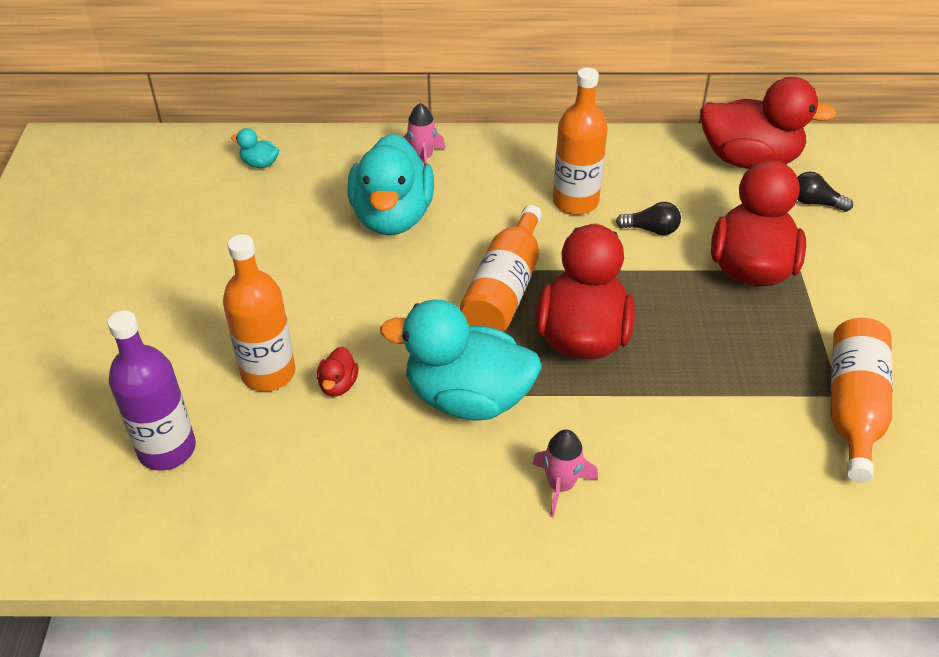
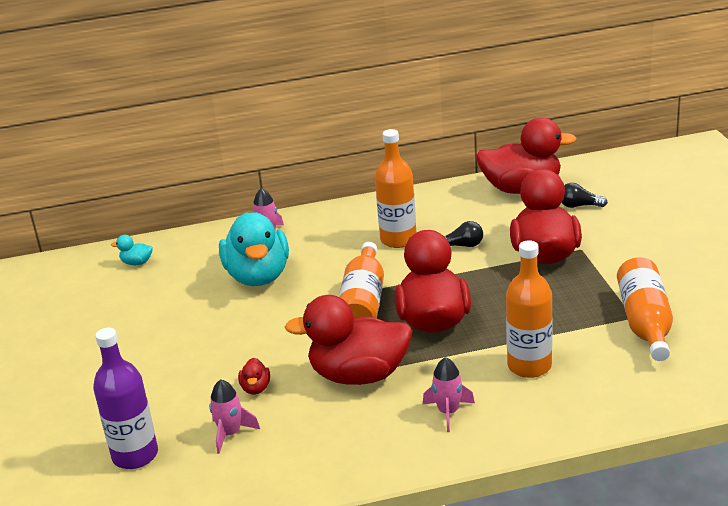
camera: 10 degrees left, 15 degrees down
orange bottle [223,234,295,391] -> orange bottle moved to [506,240,553,378]
turquoise duck [380,300,542,421] -> red duck [285,295,413,385]
none -> pink rocket [209,379,260,454]

